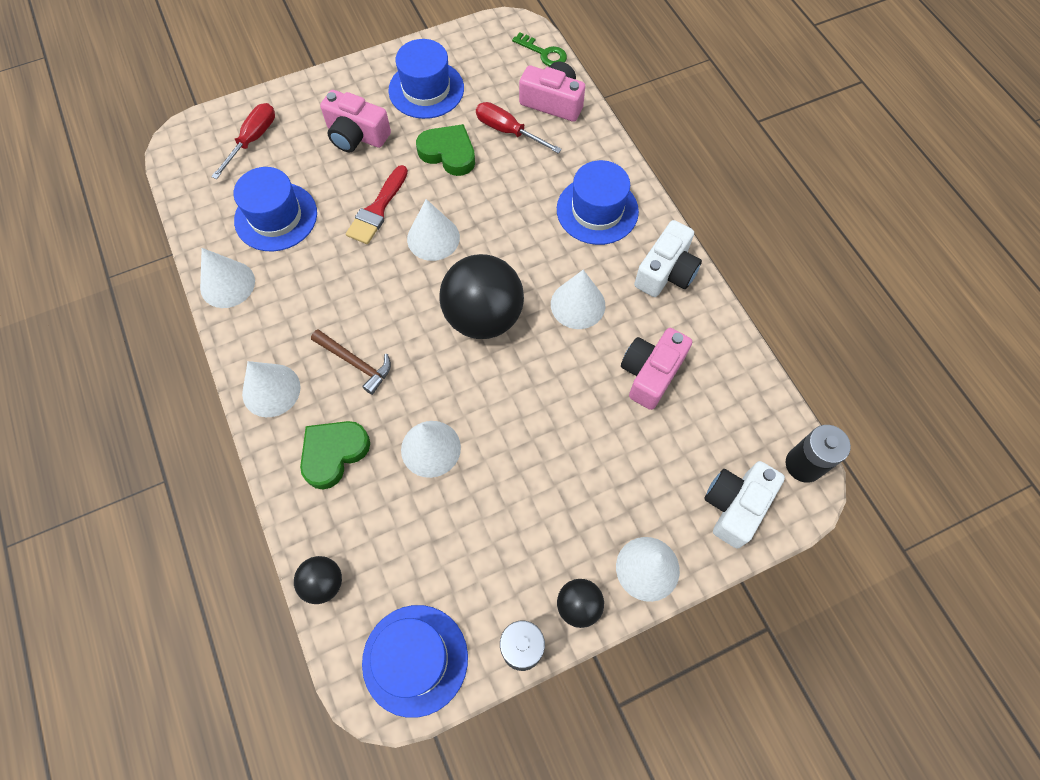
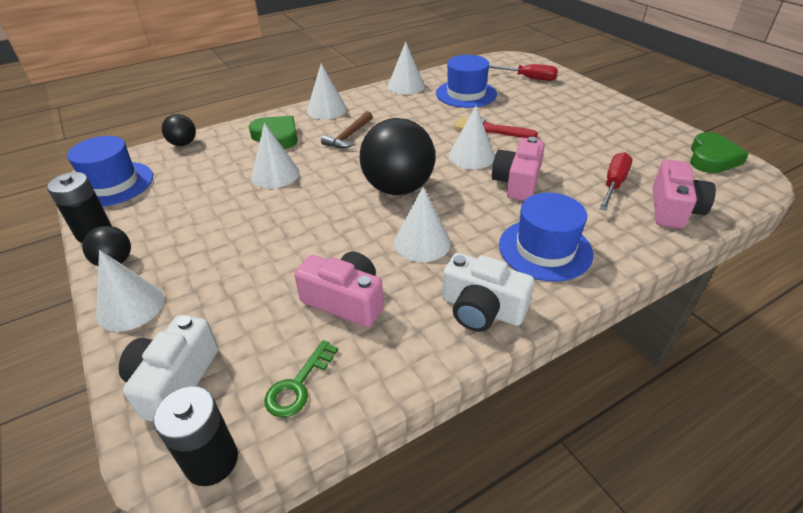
camera: 85 degrees right, 25 degrees down
pink camera [320,90,391,152] -> pink camera moved to [492,137,545,201]
blue hat [388,39,464,119] -> none
green heart [416,124,475,176] -> green heart moved to [690,132,749,173]
green key [512,32,567,67] -> green key moved to [264,340,338,417]
white camera [705,461,785,549] -> white camera turned 105 degrees counterclockwise [118,315,218,422]

